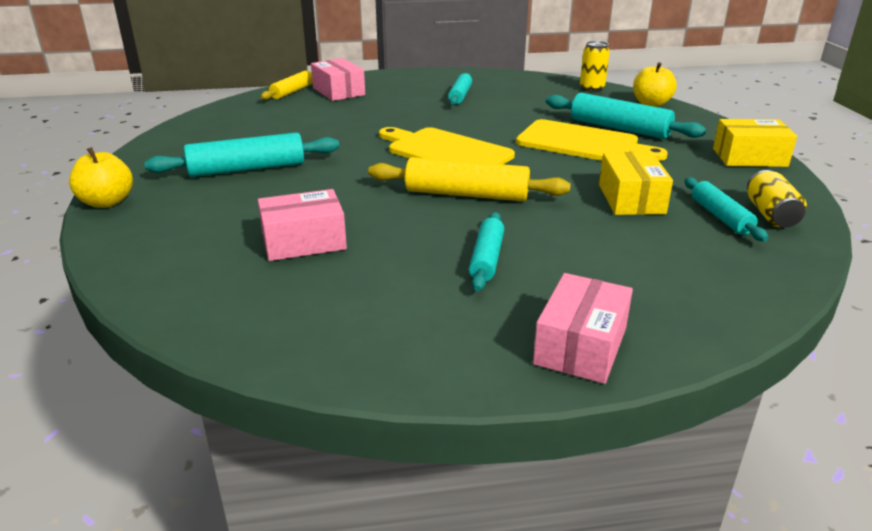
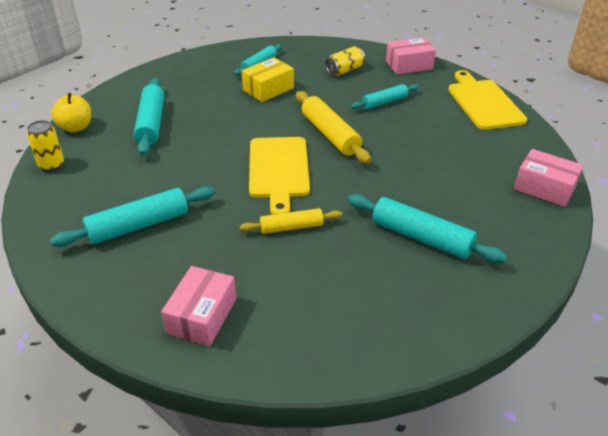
camera: 130 degrees left, 10 degrees up
yellow apple [69,147,133,208] -> none
pink box [258,189,347,261] -> pink box moved to [514,149,583,207]
yellow rolling pin [261,70,313,100] -> yellow rolling pin moved to [240,208,342,234]
turquoise rolling pin [448,73,472,105] -> turquoise rolling pin [51,186,215,247], size x1.60
yellow cutting board [516,119,668,161] -> yellow cutting board moved to [448,70,527,130]
yellow box [713,119,797,167] -> none
yellow can [747,170,807,228] -> yellow can moved to [325,46,365,76]

